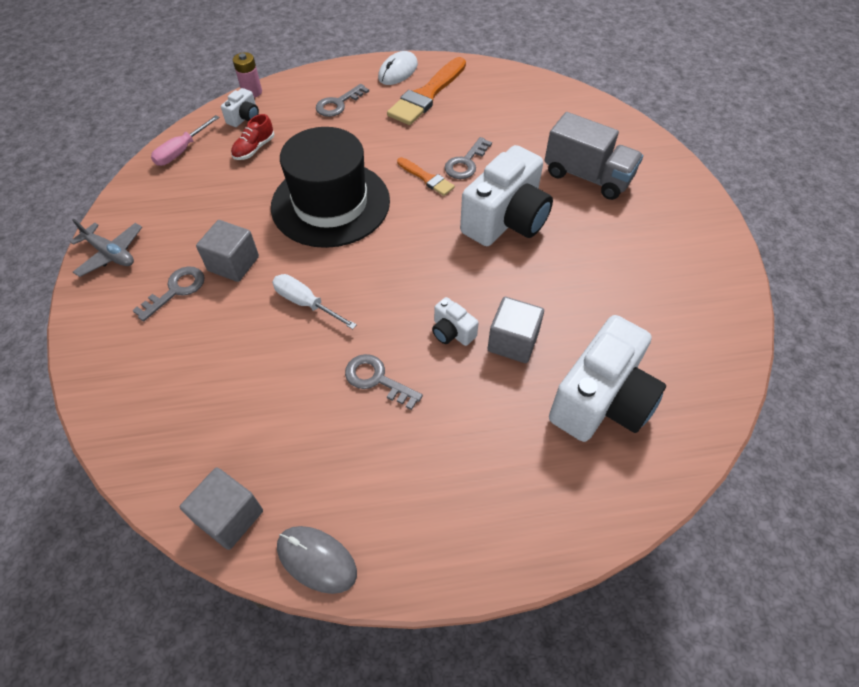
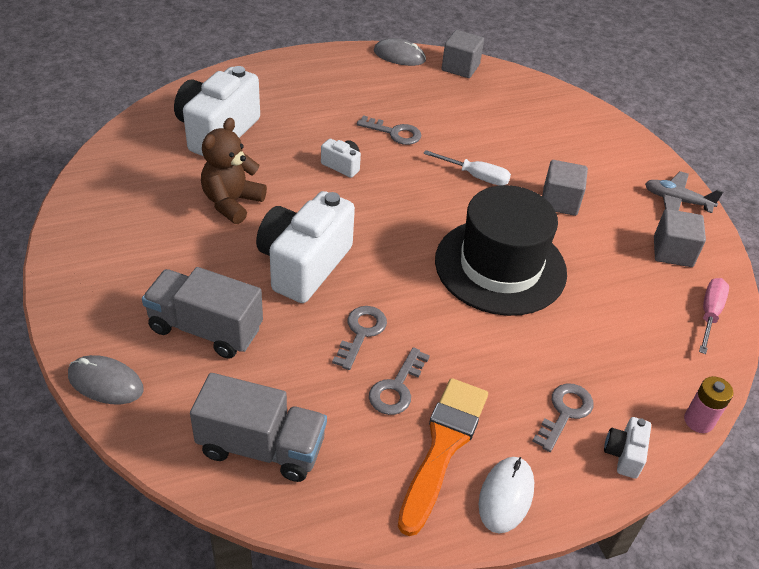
camera: 165 degrees right, 10 degrees down
grey key [132,266,205,321] -> grey key moved to [369,347,430,415]
white camera [221,88,259,127] -> white camera moved to [604,417,651,479]
red shoe [231,114,274,160] -> none
orange brush [397,157,455,196] -> none
grey cube [488,297,544,363] -> grey cube moved to [654,209,706,267]
none -> grey mouse [68,355,144,404]
none -> grey truck [190,373,327,482]
none -> brown teddy bear [201,118,267,224]

